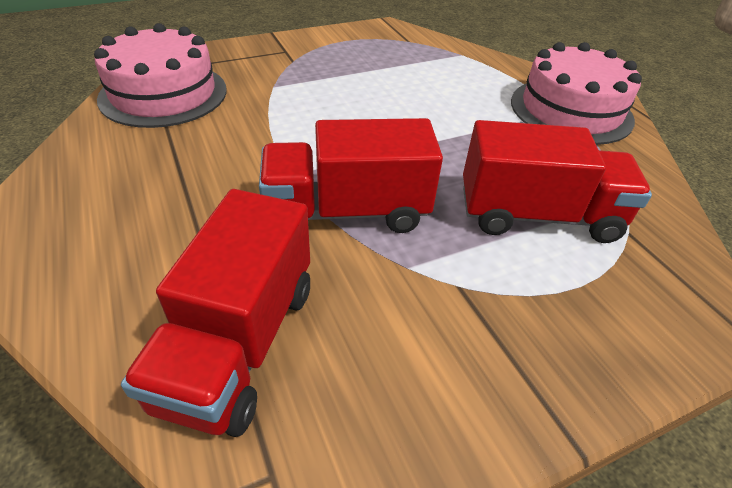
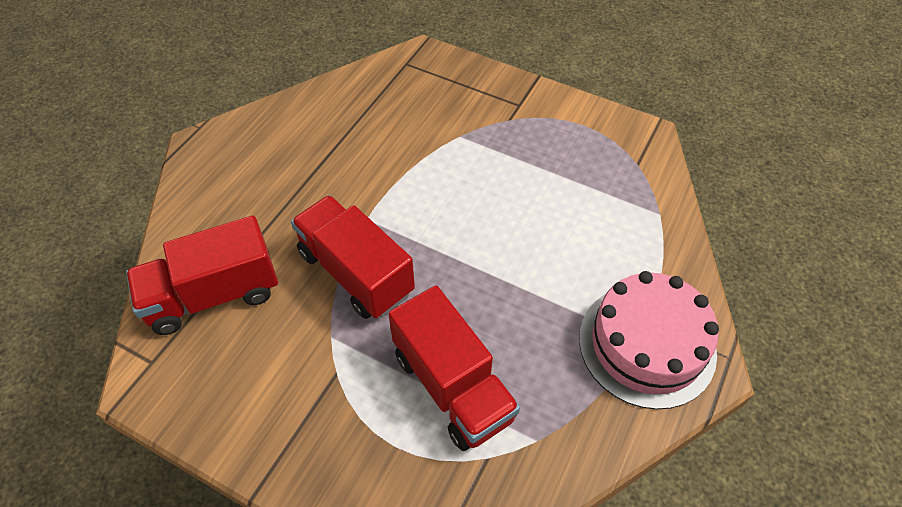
camera: 55 degrees right, 10 degrees up
pink cake [94,23,227,128] -> none

